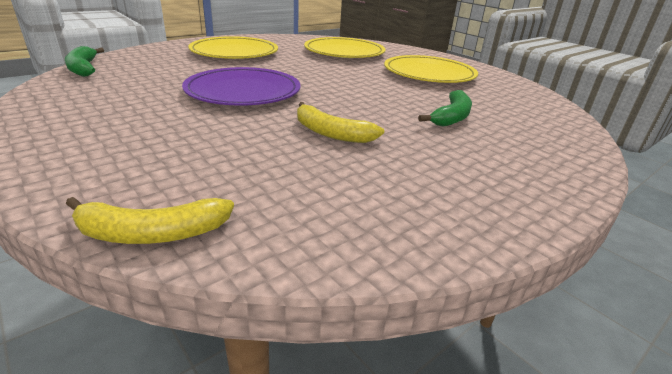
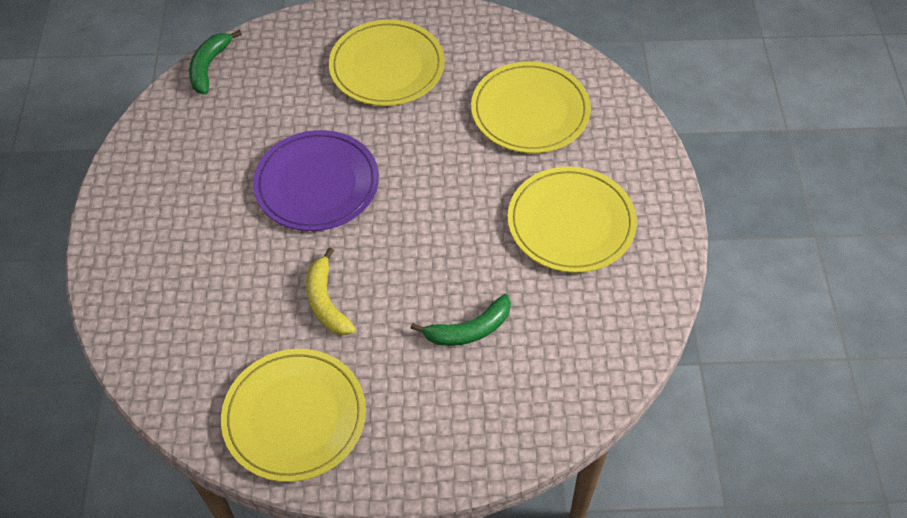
camera: 40 degrees right, 25 degrees up
yellow banana [66,197,234,244] -> none
none -> yellow plate [221,349,366,482]

